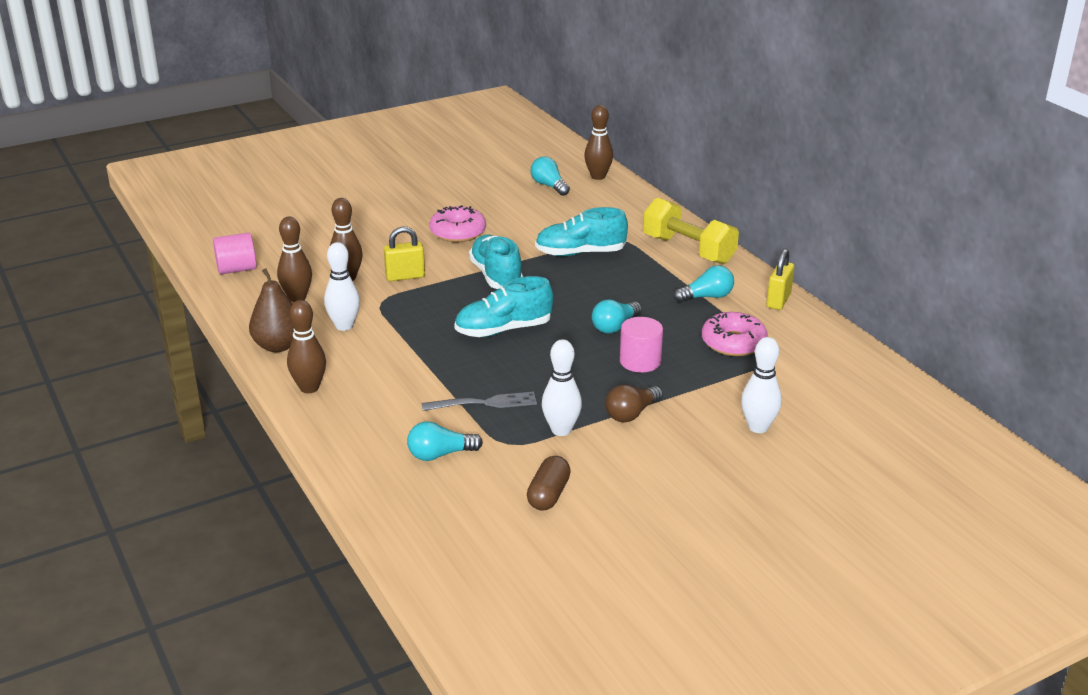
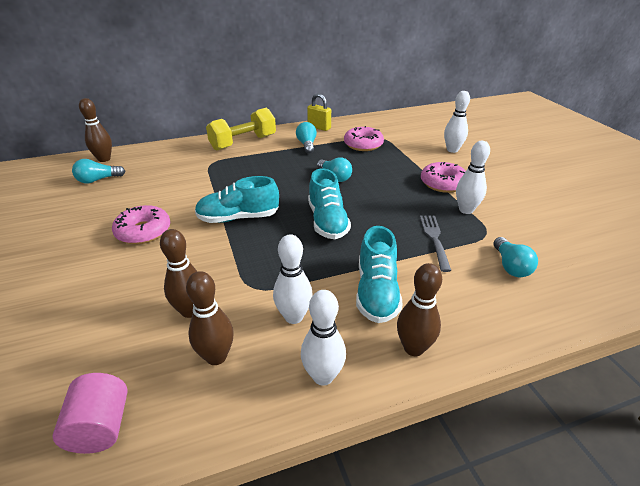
camera: 80 degrees left, 5 degrees up
brown pear [249,268,294,352] -> white bowling pin [301,290,346,386]
yellow padlock [384,227,425,281] -> none
brown capsule [527,456,571,511] -> none
turquoise shoe [535,207,628,256] -> turquoise shoe moved to [356,226,402,323]
brown light bulb [605,385,663,423] -> pink donut [421,162,466,193]
pink cylinder [620,317,663,372] -> none

